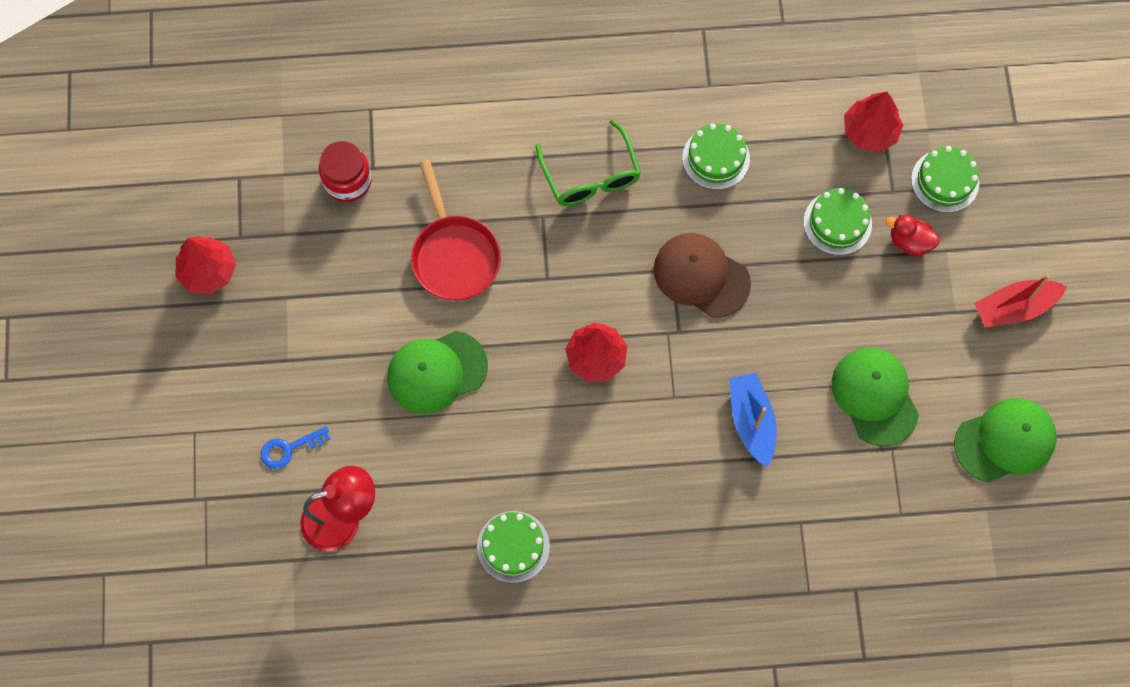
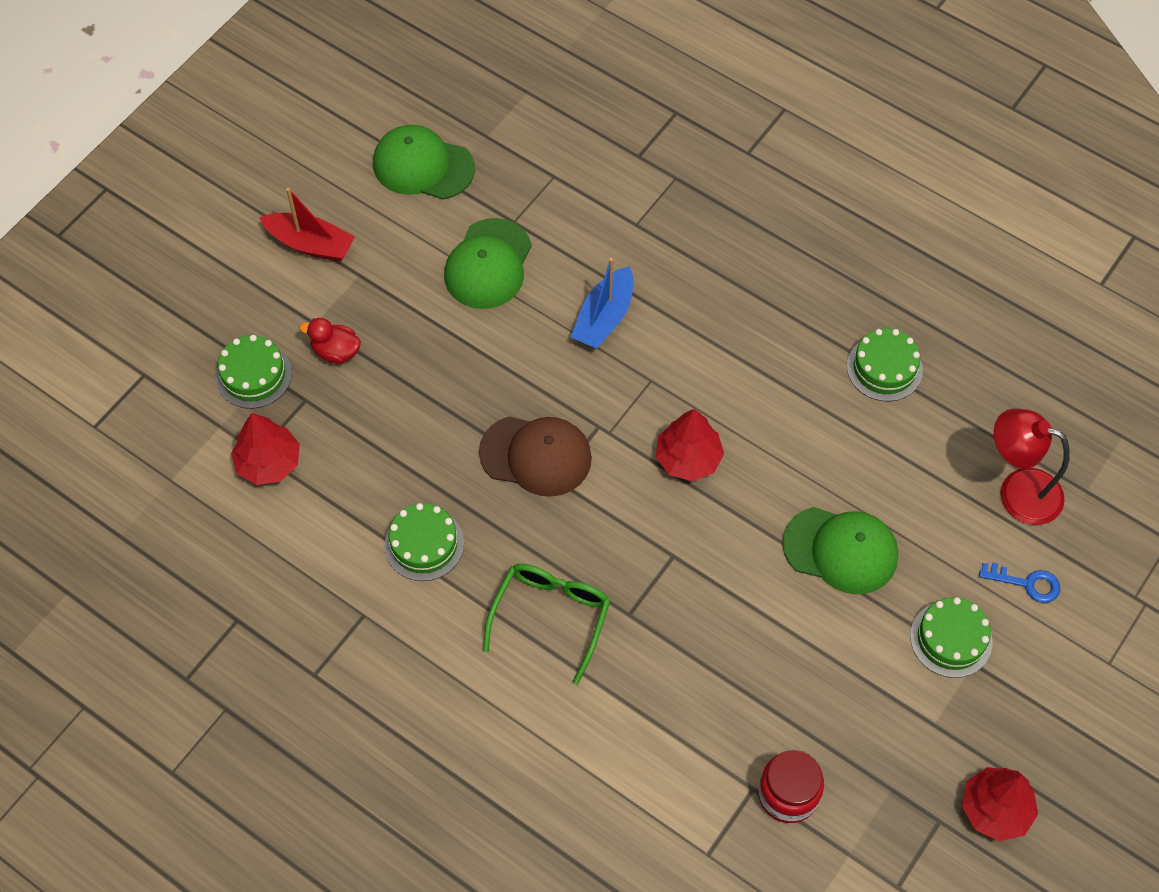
camera: 140 degrees left, 10 degrees down
red pan [411,159,501,301] -> none
brown cap [653,233,751,318] -> brown cap turned 60 degrees counterclockwise [479,416,592,497]
green cake [803,188,872,255] -> green cake moved to [910,597,992,678]
red duck [886,215,940,257] -> red duck turned 135 degrees clockwise [300,318,361,364]

